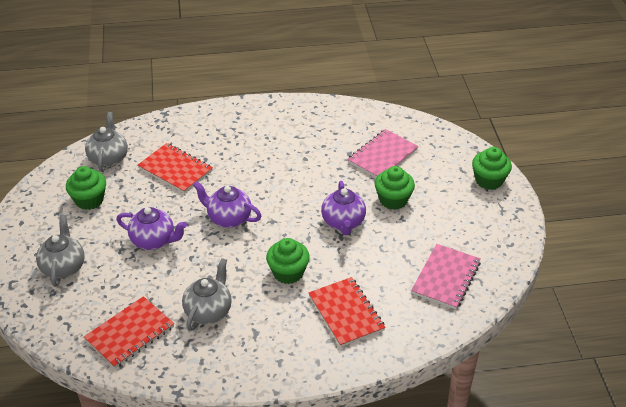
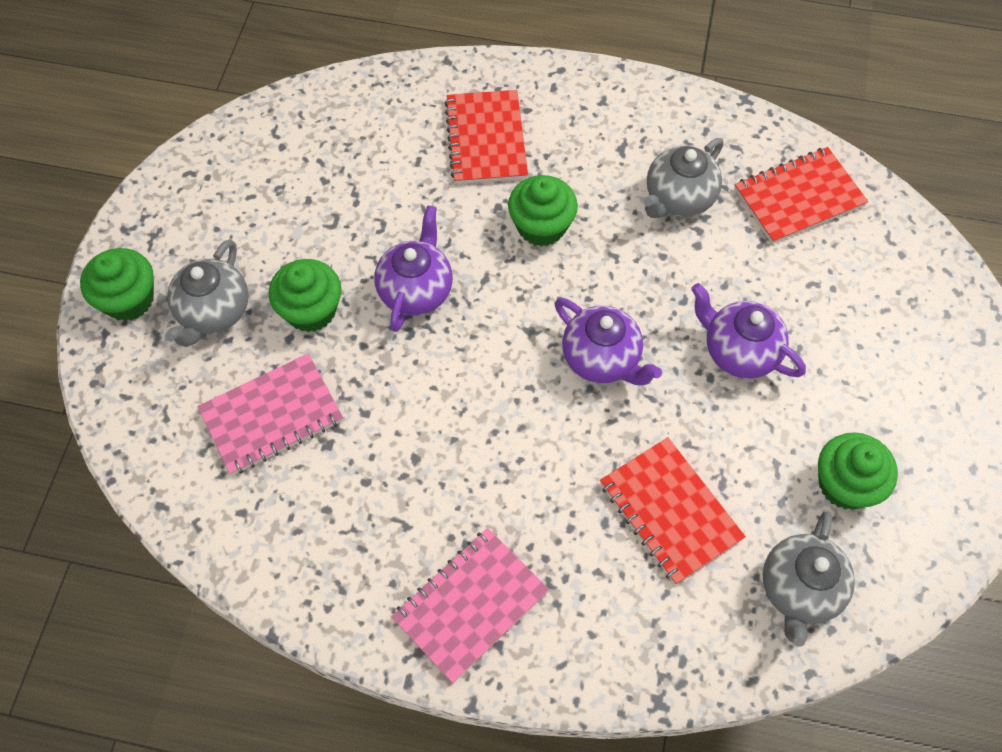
camera: 160 degrees left, 20 degrees up
grey teapot [36,215,85,287] -> grey teapot moved to [165,239,249,347]
pink notebook [411,244,481,309] -> pink notebook moved to [391,528,549,683]

